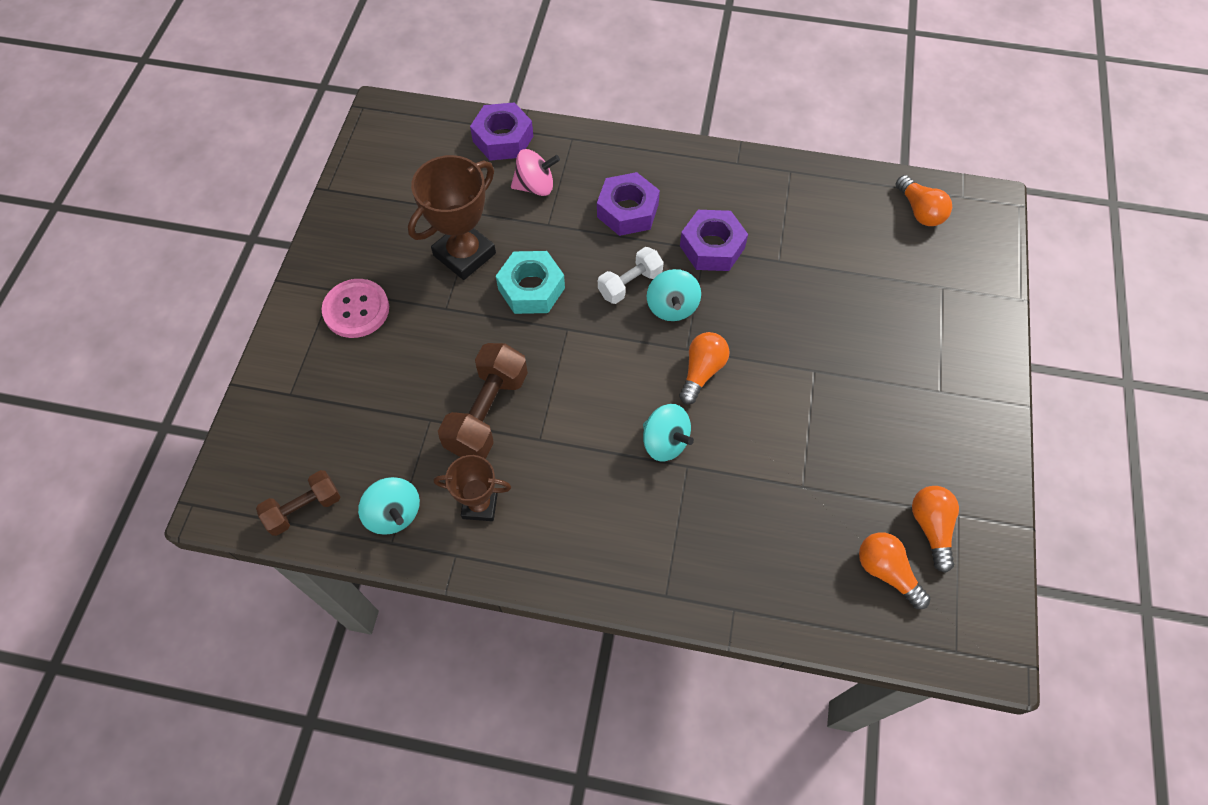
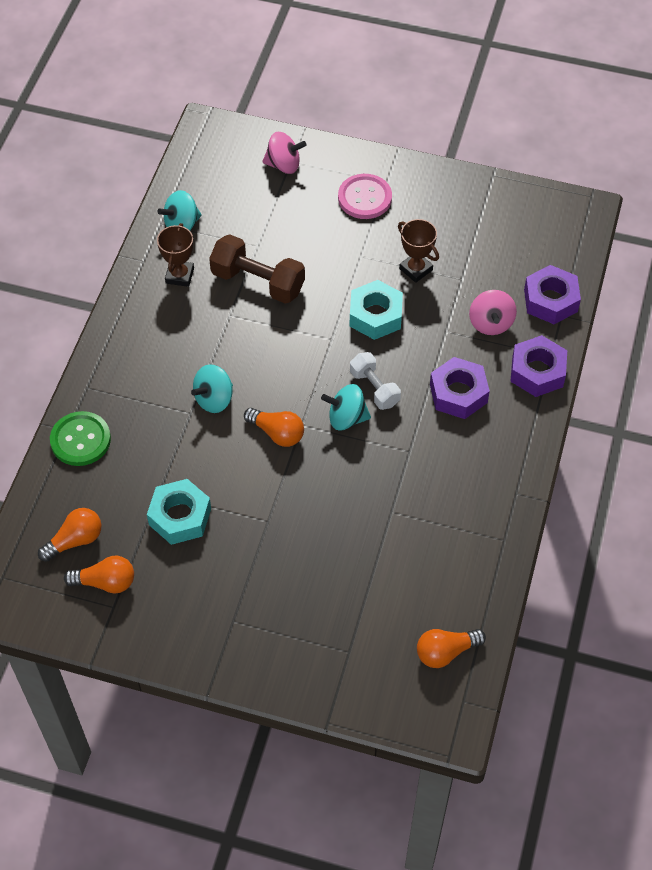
camera: 95 degrees right, 5 degrees down
brown dumbbell [256,470,340,536] -> none
brown trophy [408,155,496,280] -> brown trophy [398,219,439,283], size x0.61
purple nut [680,210,748,271] -> purple nut moved to [510,335,567,397]
none -> green button [50,411,111,466]
none -> turquoise nut [147,479,211,545]
none -> pink spinning top [262,132,307,174]

